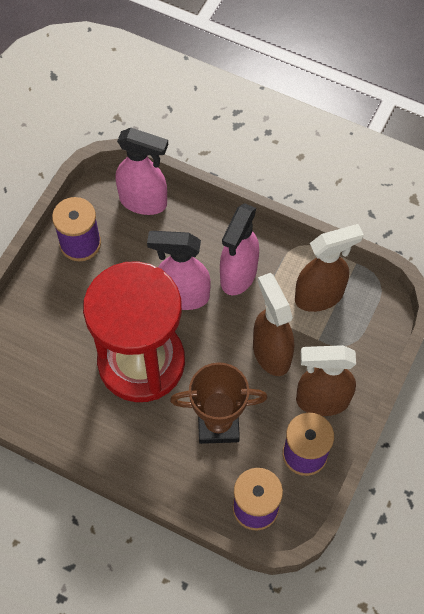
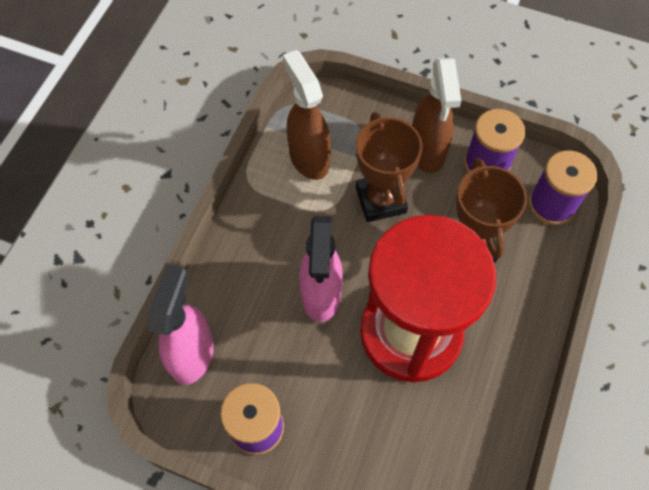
camera: 95 degrees left, 0 degrees up
pink spray bottle [220,203,259,295] -> none
brown spray bottle [253,273,294,376] -> brown trophy [356,112,423,222]

